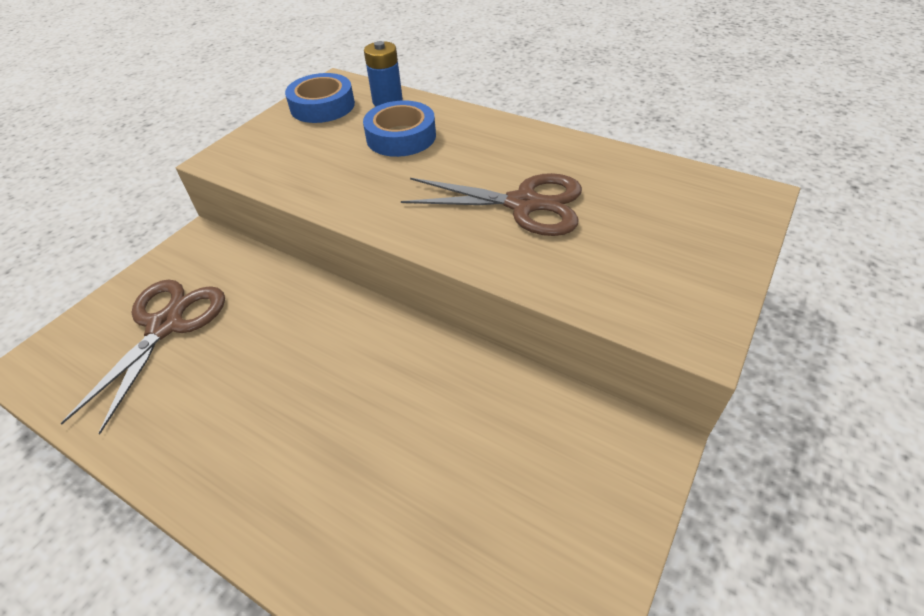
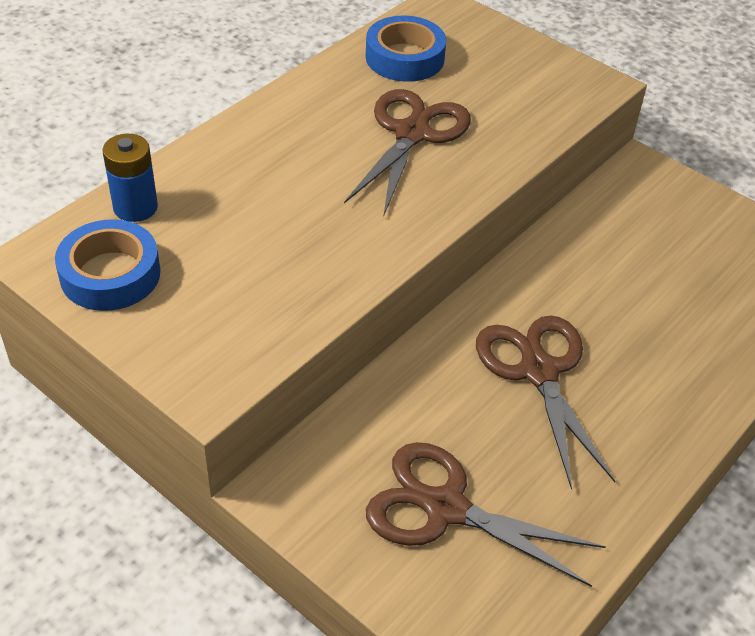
camera: 85 degrees left, 0 degrees up
blue tape [363,100,436,157] -> blue tape moved to [366,16,446,82]
none -> brown scissors [476,315,615,490]

